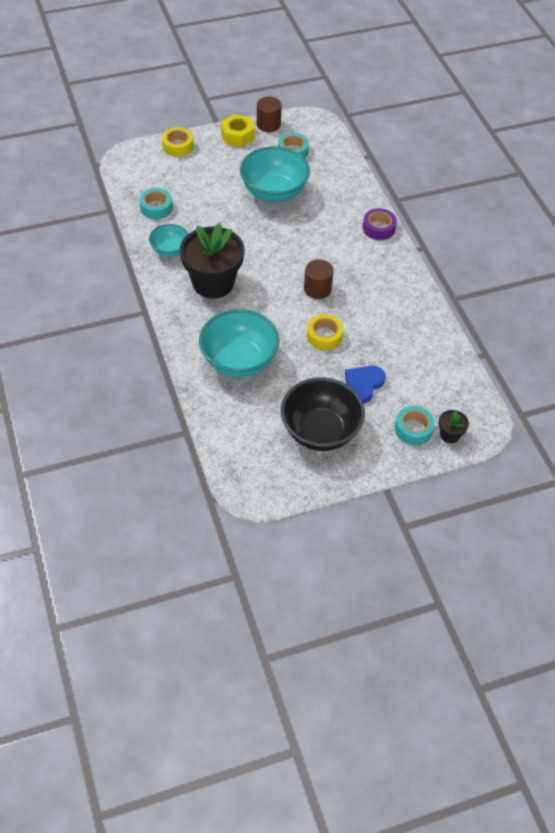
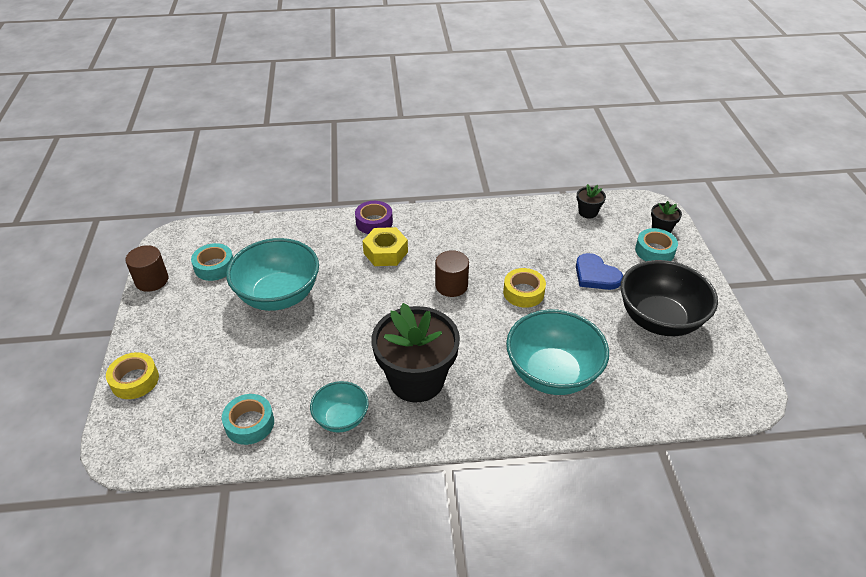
camera: 75 degrees left, 10 degrees down
yellow nut [221,114,255,147] -> yellow nut moved to [363,227,408,266]
none -> black flower pot [577,184,606,219]

